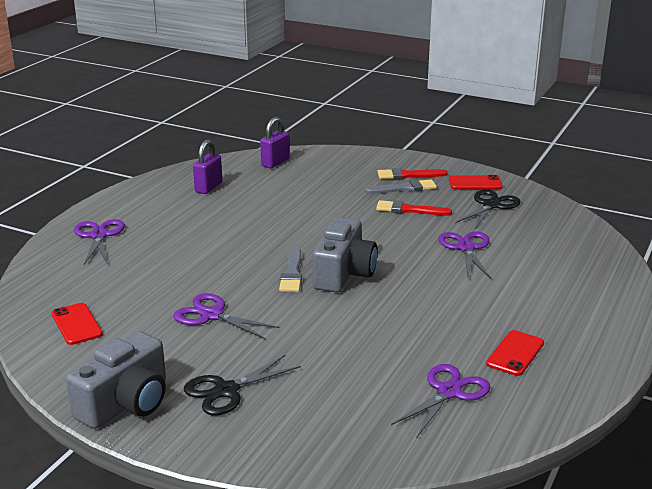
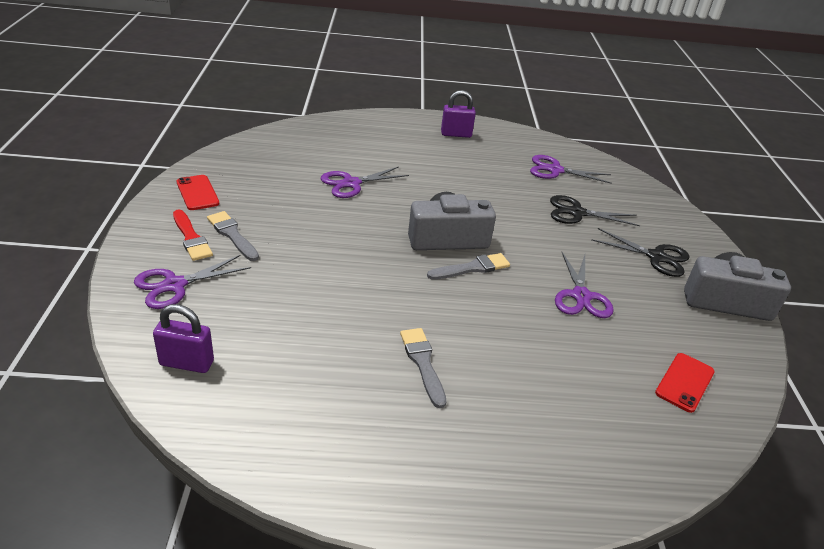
camera: 120 degrees left, 10 degrees up
purple scissors [74,219,125,265] -> purple scissors moved to [134,255,251,309]
purple padlock [193,140,222,194] -> purple padlock moved to [441,90,476,138]
red brush [376,200,452,216] -> none
black scissors [455,189,521,229] -> black scissors moved to [550,195,640,226]
red phone [486,330,544,376] -> none
none -> grey brush [400,328,446,408]

